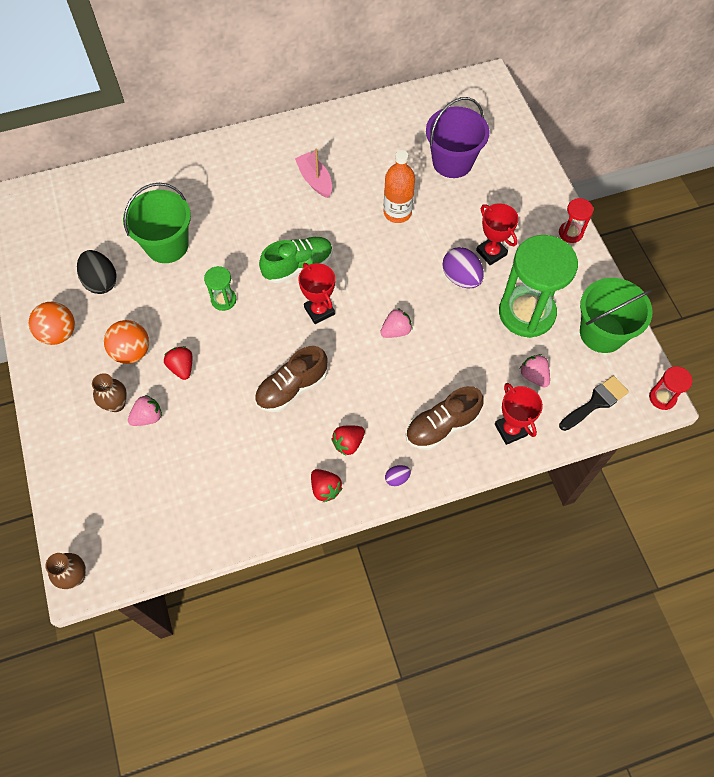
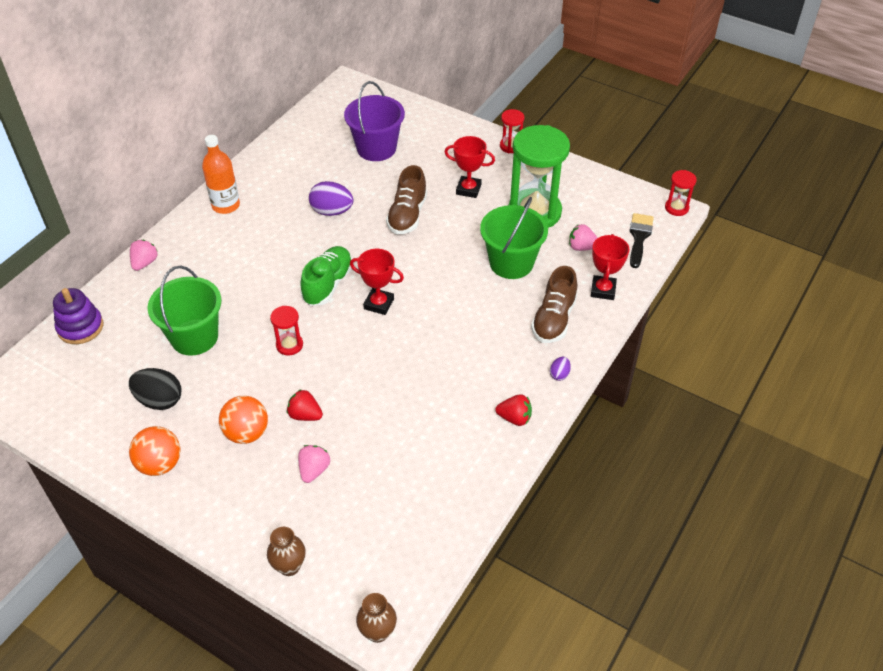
camera: 40 degrees left, 15 degrees down
brown vase [92,373,127,412] -> brown vase moved to [267,527,306,576]
green hourglass [204,266,236,311] -> red hourglass [270,306,303,355]
brown shoe [255,346,327,412] -> brown shoe moved to [386,165,427,234]
pink boat [295,149,332,198] -> none
red strawberry [332,425,365,456] -> none
pink strawberry [380,308,412,338] -> pink strawberry moved to [130,240,158,271]
orange bottle [384,150,415,223] -> orange bottle moved to [202,135,240,214]
purple egg [442,247,484,288] -> purple egg moved to [309,181,353,216]
red trophy [495,383,543,445] -> red trophy turned 75 degrees clockwise [591,234,629,300]
green bucket [580,278,652,353] -> green bucket moved to [480,197,548,279]
none -> purple stacking toy [53,288,103,344]

